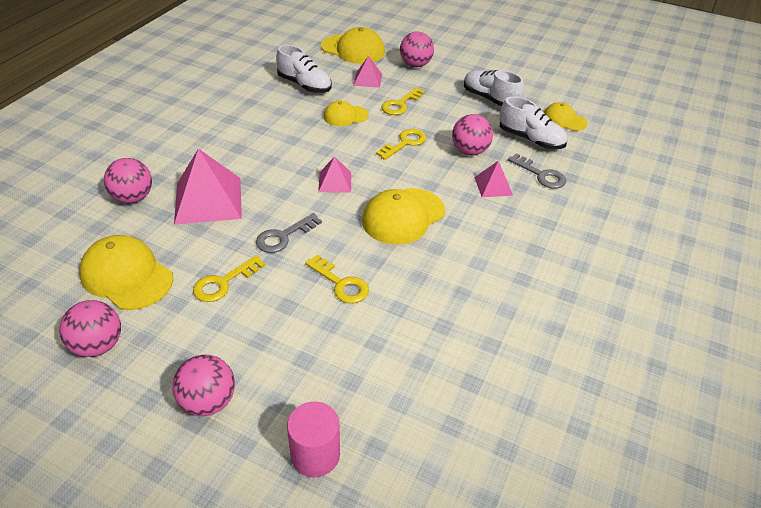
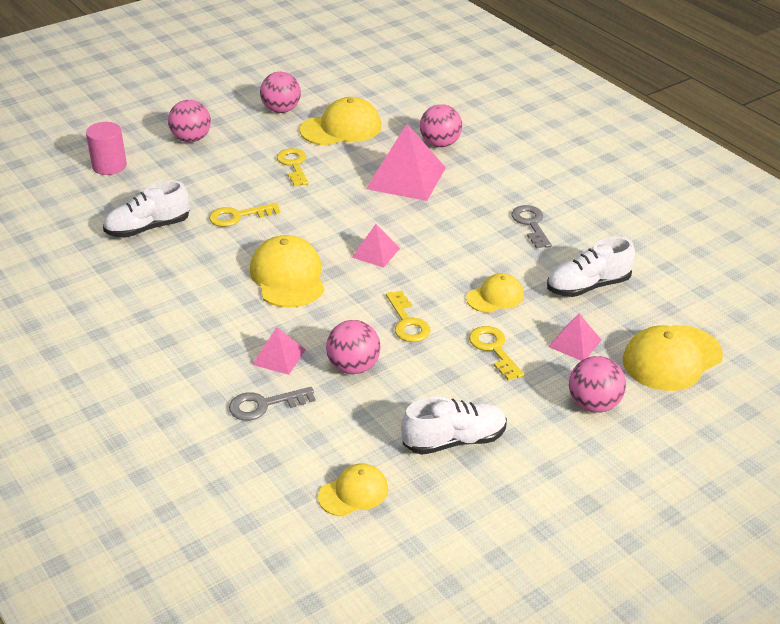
camera: 120 degrees right, 5 degrees down
grey key [256,213,322,253] -> grey key moved to [512,205,552,249]
yellow cap [324,100,369,126] -> yellow cap turned 45 degrees clockwise [466,273,524,313]
white shoe [499,96,568,149] -> white shoe moved to [103,181,190,238]

